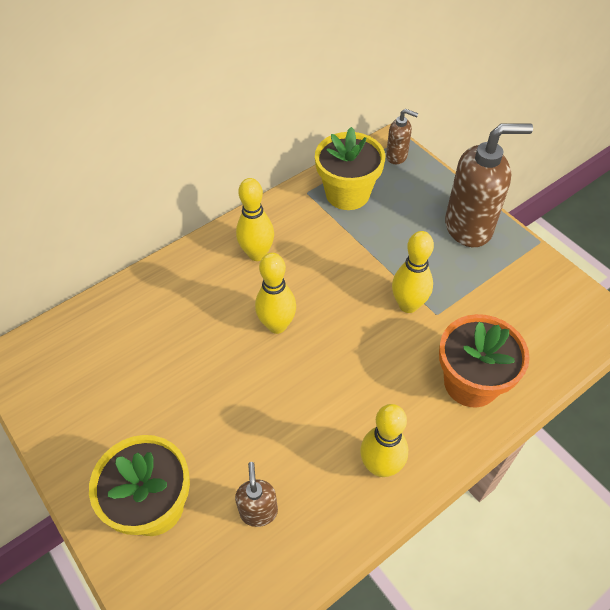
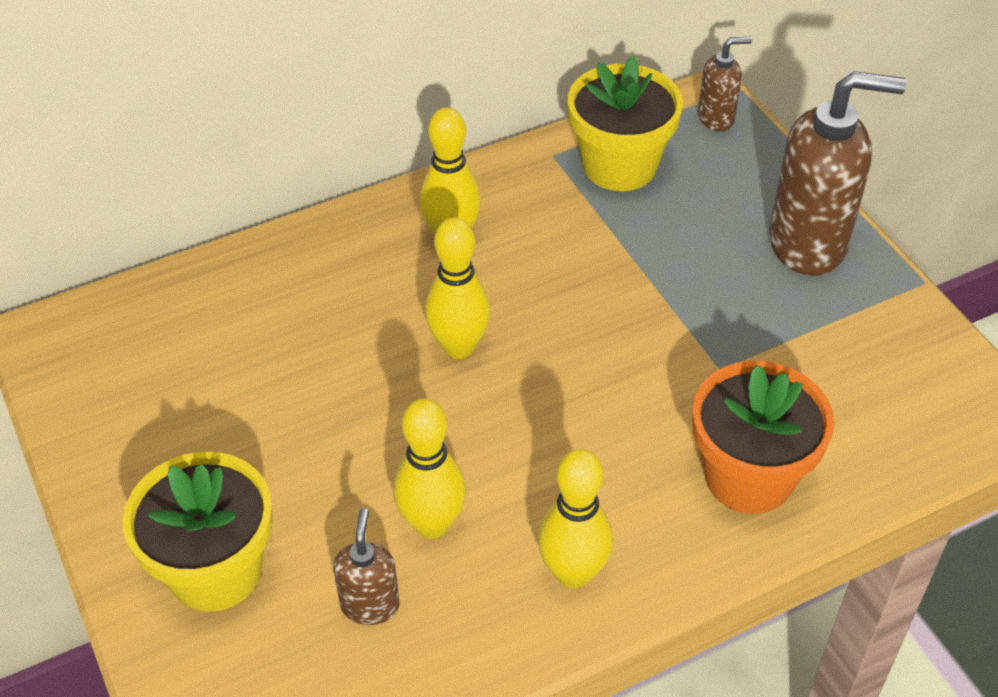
camera: 10 degrees right, 5 degrees down
brown soap dispenser [386,109,418,164] -> brown soap dispenser turned 45 degrees counterclockwise [698,37,752,131]
yellow bowling pin [392,231,434,313] -> yellow bowling pin moved to [393,399,466,539]

